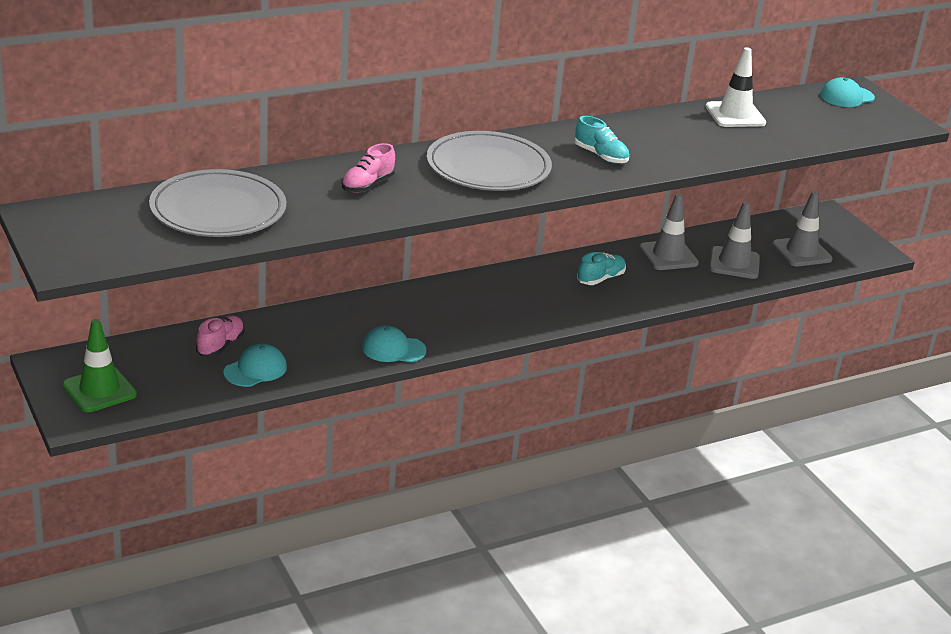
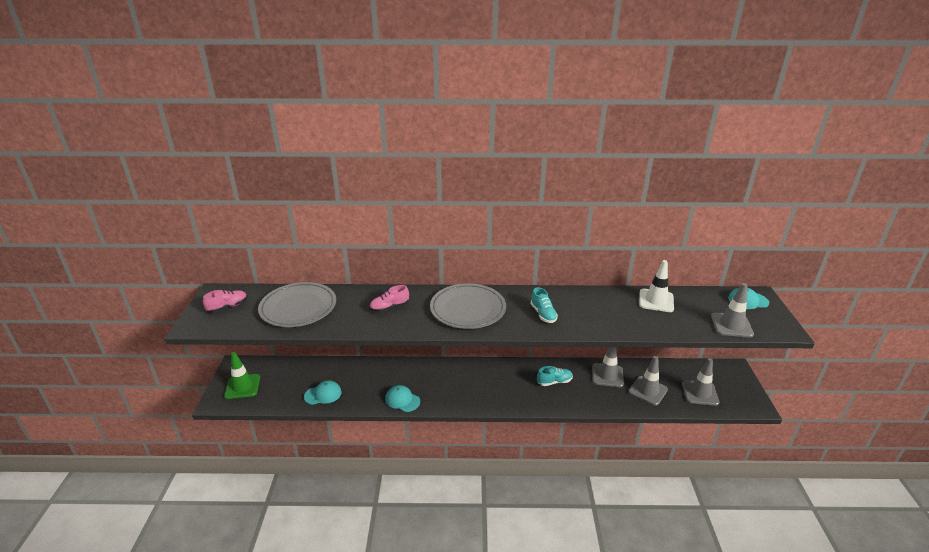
camera: 30 degrees right, 0 degrees up
pink shoe [196,316,245,357] -> pink shoe moved to [203,290,247,313]
none -> grey traffic cone [711,283,754,338]

